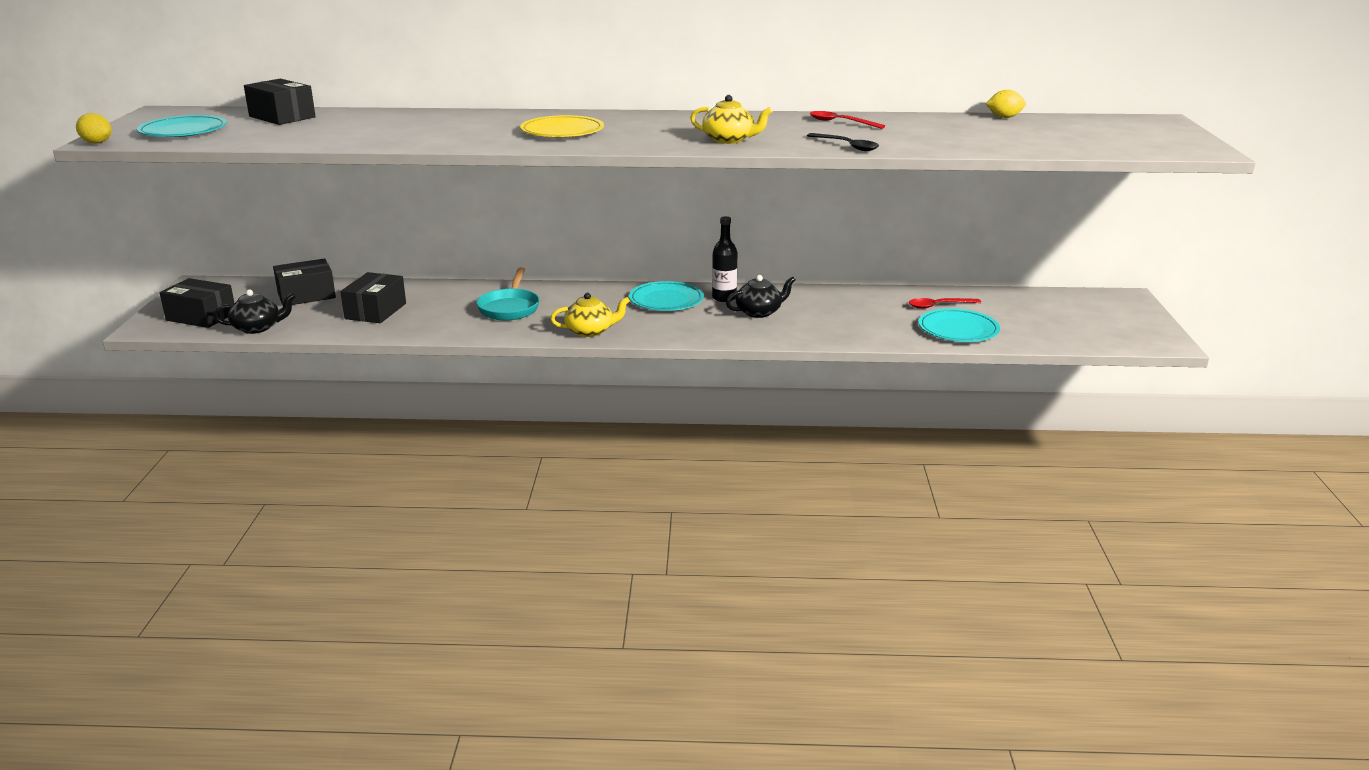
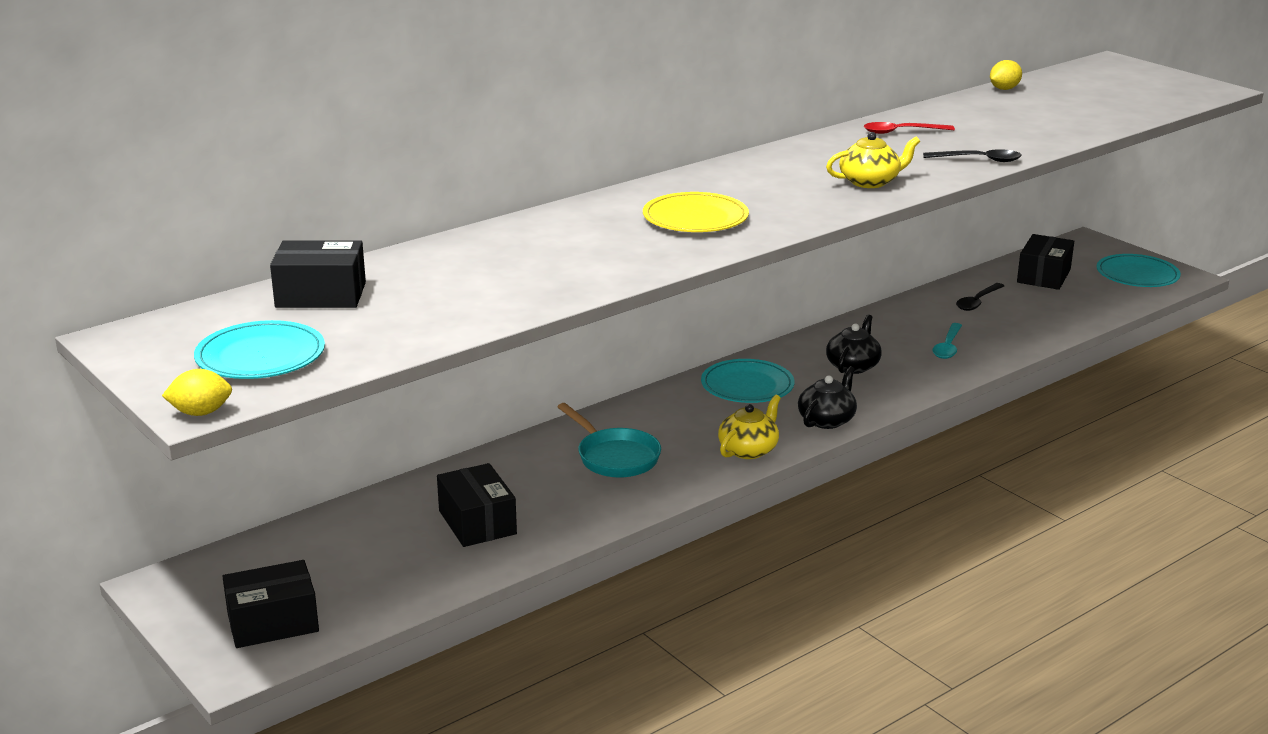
camera: 40 degrees left, 0 degrees up
black teapot [213,289,296,334] -> black teapot moved to [798,366,857,429]
black box [273,258,336,305] -> black box moved to [1017,234,1074,290]
black bottle [712,216,738,302] -> none
red spoon [909,298,981,309] -> black spoon [956,283,1004,311]
turquoise plate [918,309,1000,342] -> turquoise plate moved to [1096,254,1181,287]
none -> turquoise spoon [932,323,962,359]

